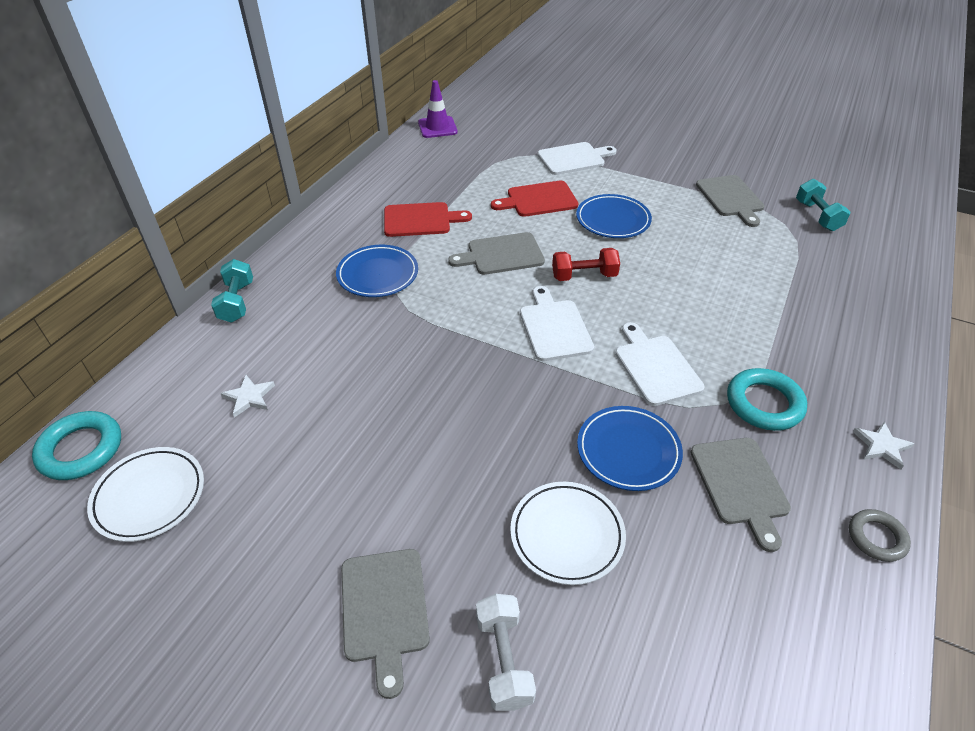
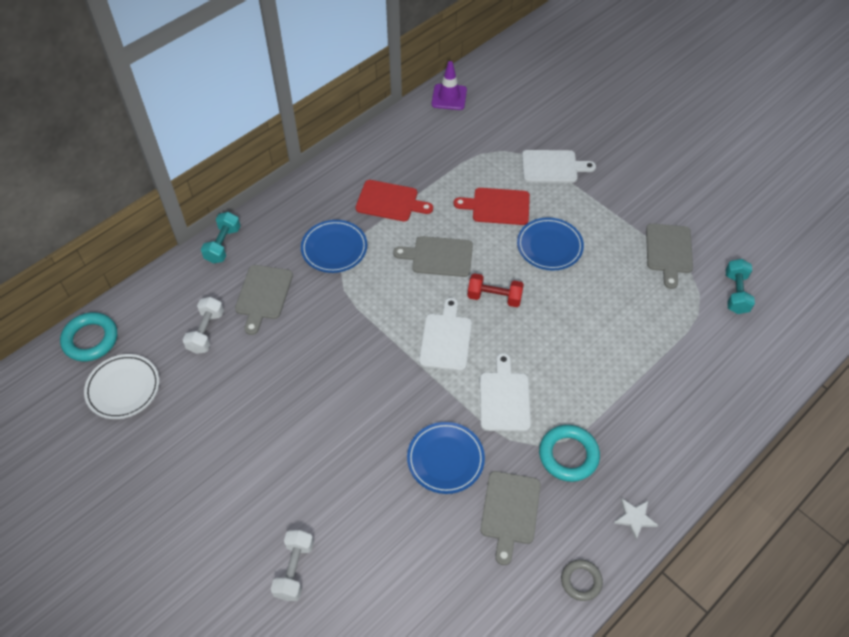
camera: 20 degrees right, 10 degrees up
white star [220,375,275,418] -> white dumbbell [183,297,224,354]
grey cutting board [341,549,430,699] -> grey cutting board moved to [235,265,293,335]
white plate [510,482,626,585] -> none

